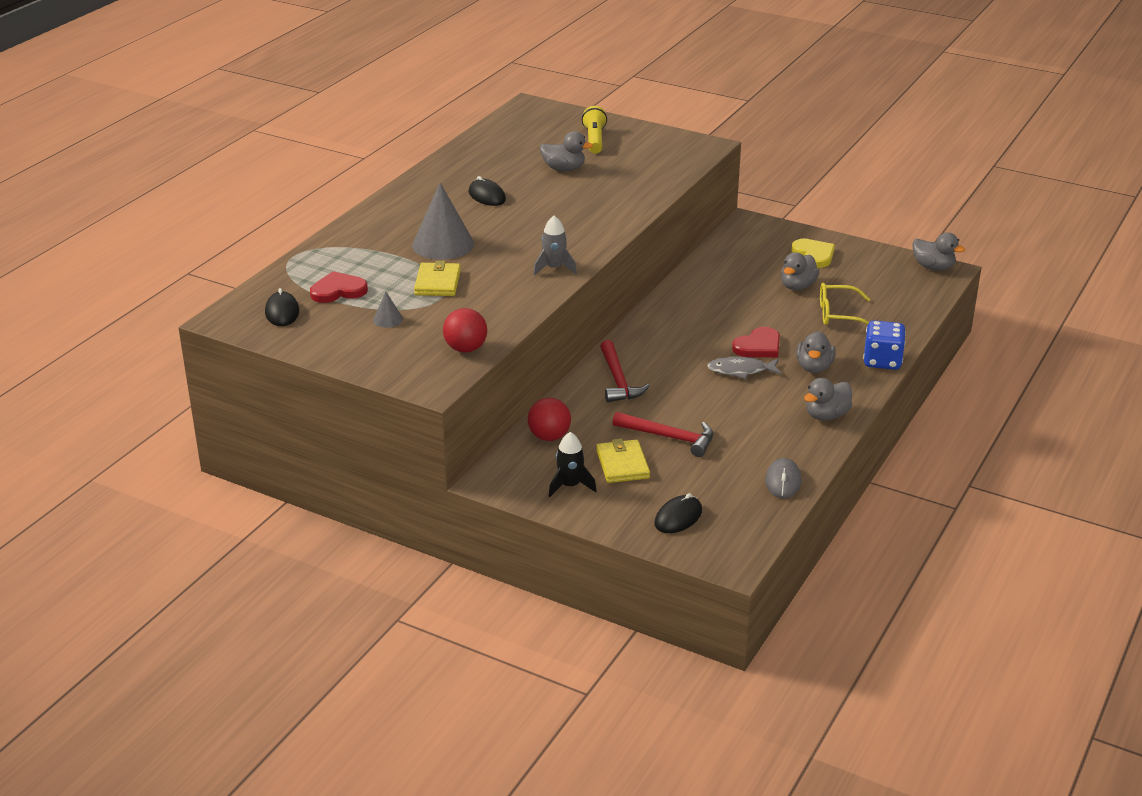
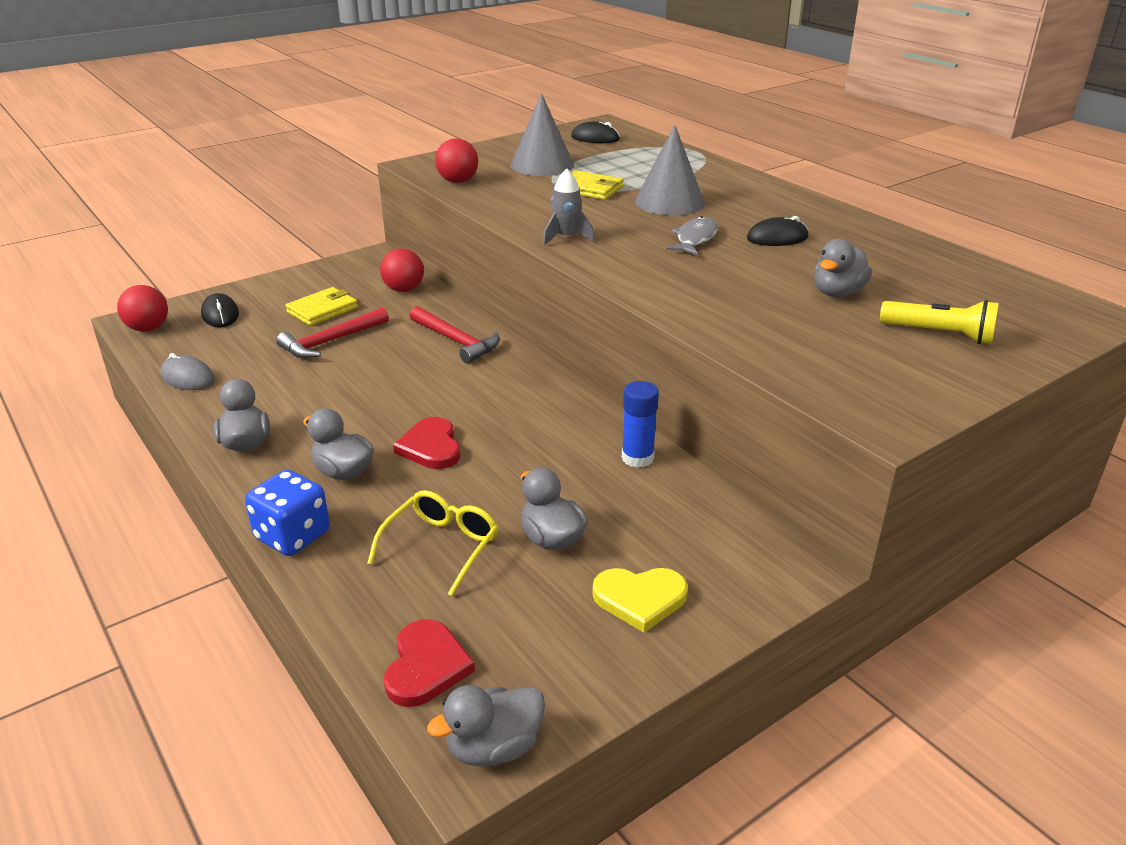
camera: 115 degrees right, 0 degrees up
red heart [310,271,368,303] -> red heart moved to [384,619,475,707]
grey cone [373,292,403,328] -> grey cone [511,93,574,176], size x2.24
black rocket [549,432,596,497] -> none
yellow wallet [596,439,650,483] -> yellow wallet turned 60 degrees counterclockwise [285,287,358,326]
red hammer [600,340,650,402] -> red hammer turned 150 degrees counterclockwise [410,306,500,363]
grey fish [707,356,782,379] -> grey fish moved to [666,216,718,256]
none -> red ball [117,285,168,332]
none -> blue glue stick [622,381,659,468]

